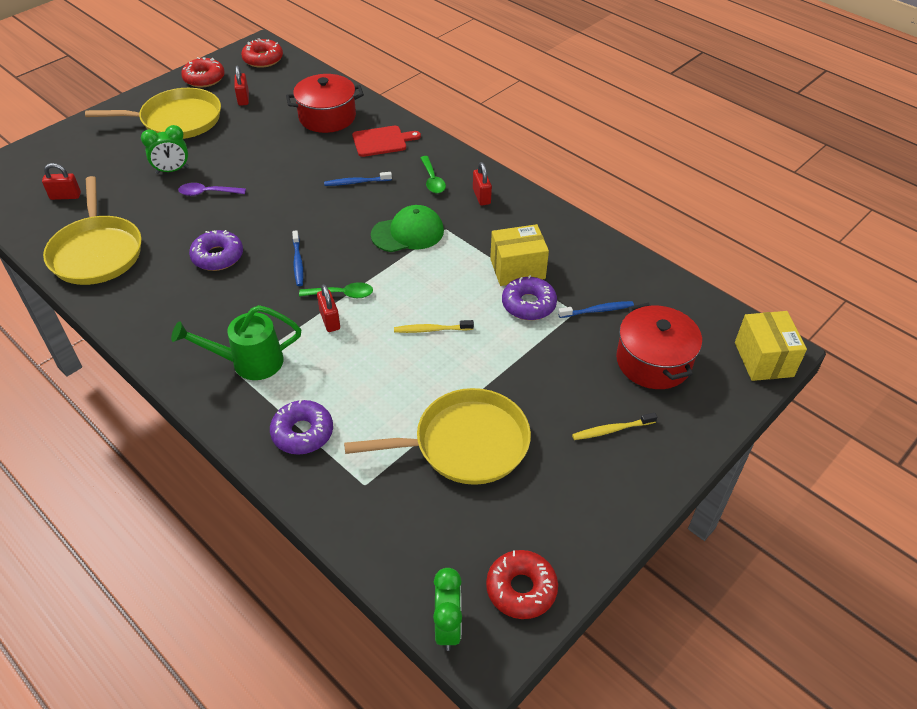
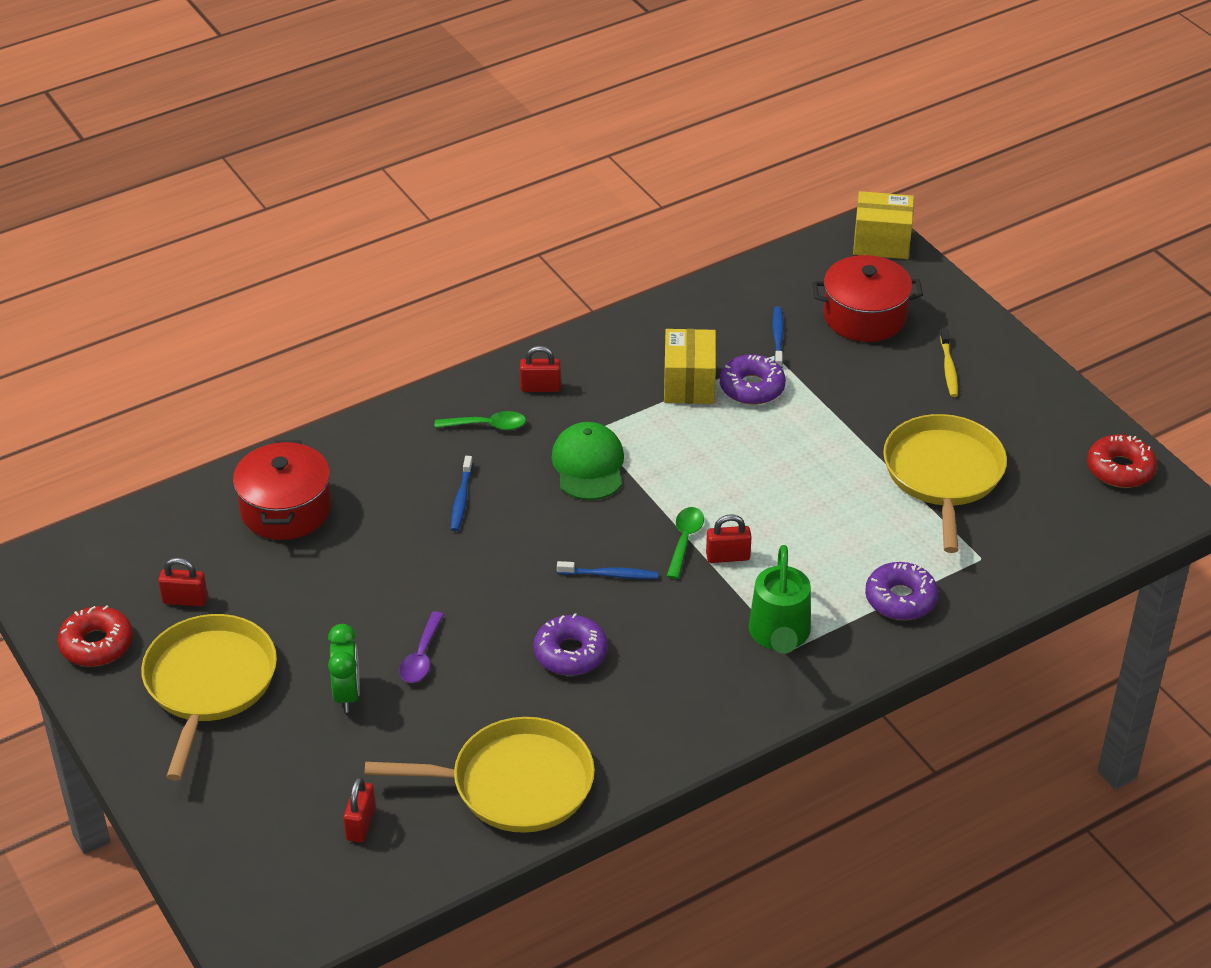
camera: 75 degrees left, 5 degrees down
red donut [241,38,283,68] -> none
red cutting board [352,126,421,157] -> none
yellow toothbrush [394,320,474,333] -> none
green clock [433,568,462,651] -> none

